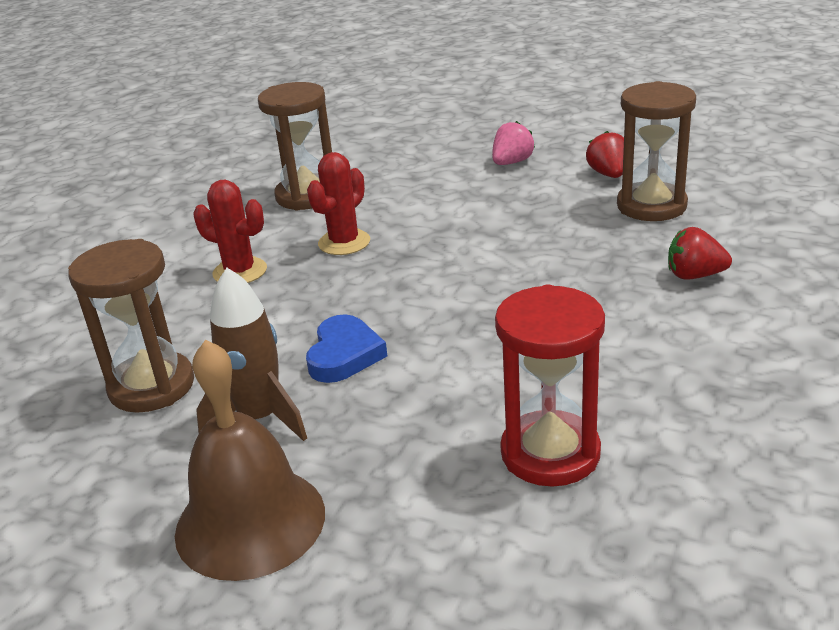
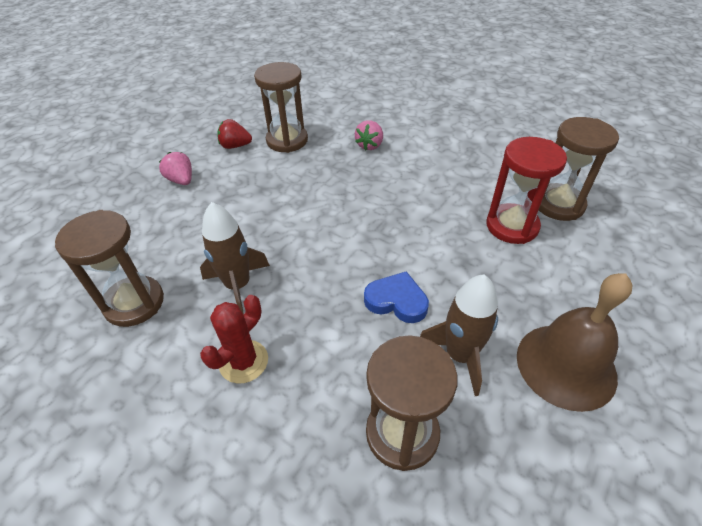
camera: 80 degrees left, 15 degrees up
red cactus [307,152,370,255] -> brown rocket [200,202,270,315]
red strawberry [668,227,732,280] -> pink strawberry [355,120,383,150]
none -> brown hourglass [539,117,619,221]

